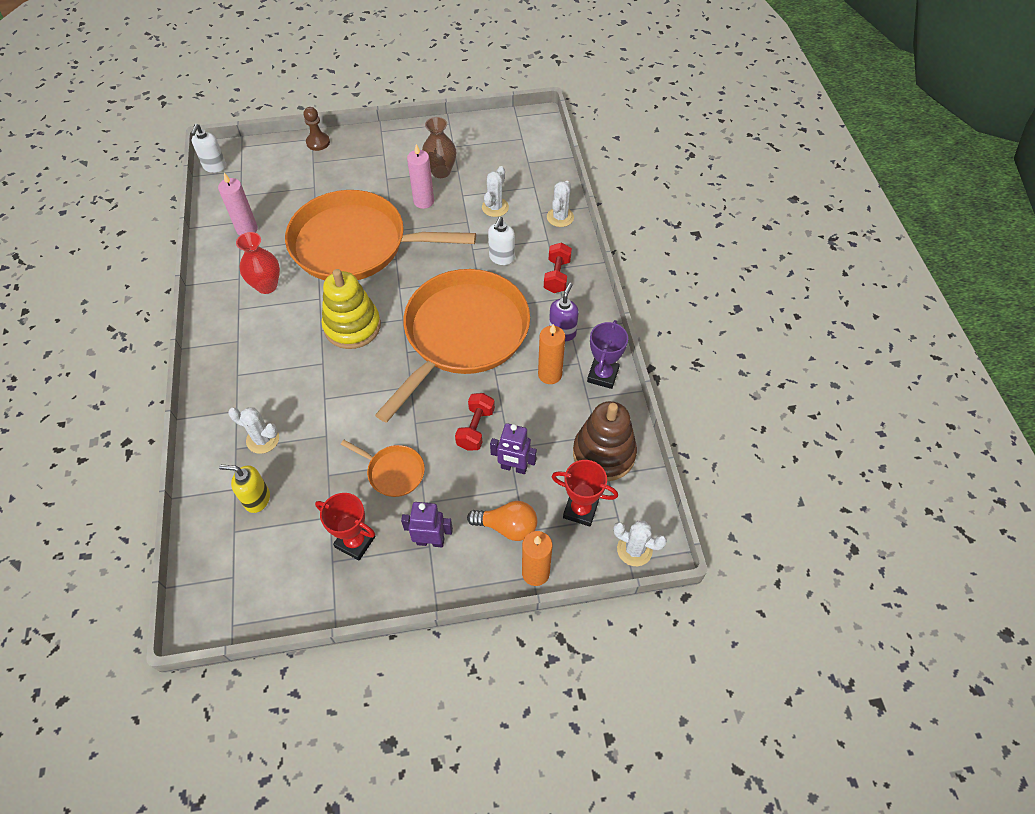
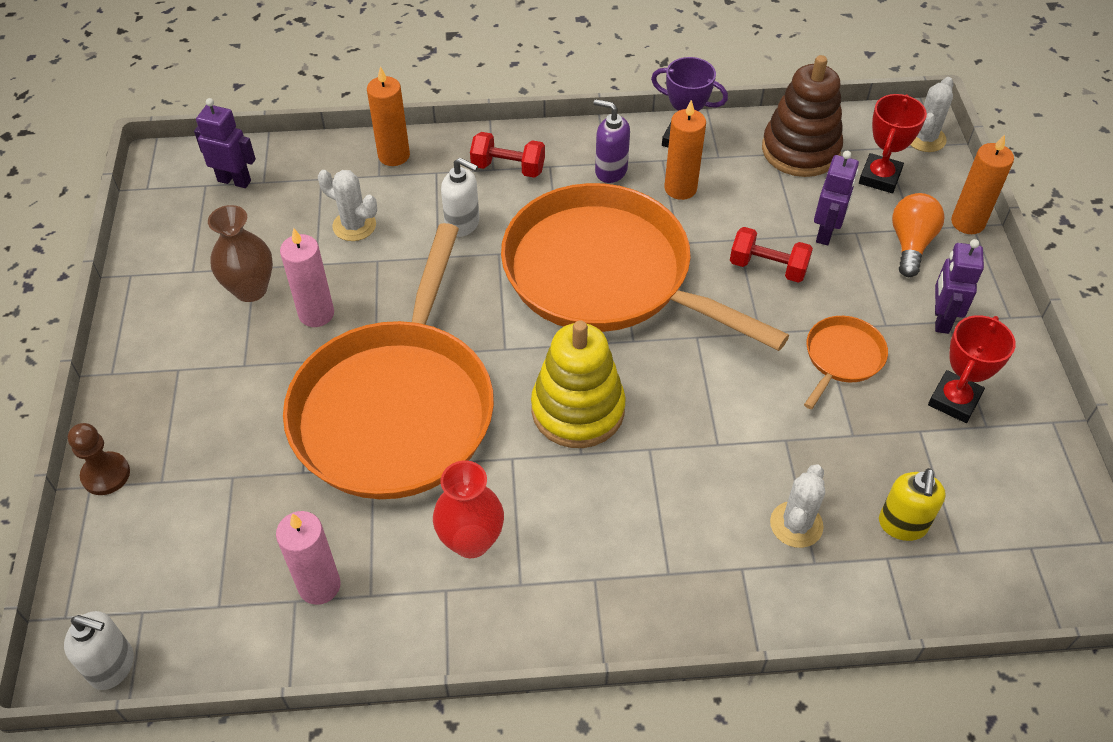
camera: 85 degrees left, 5 degrees down
white cactus [547,181,574,227] -> orange candle [367,66,410,166]
none -> purple robot [194,98,256,188]

